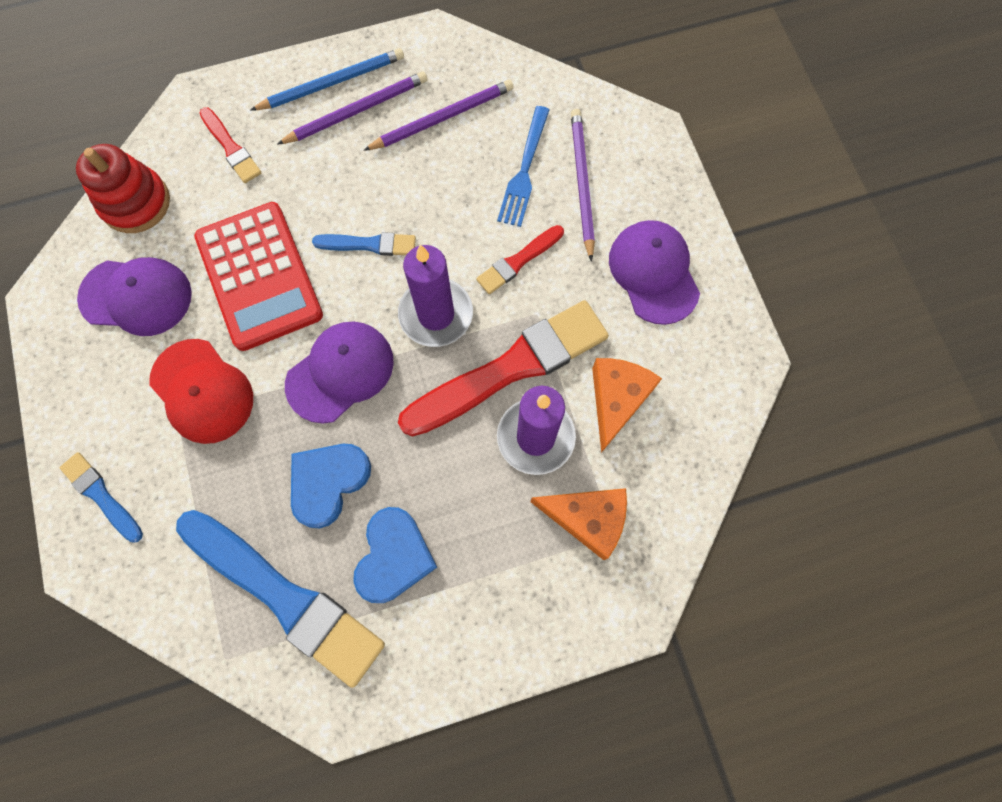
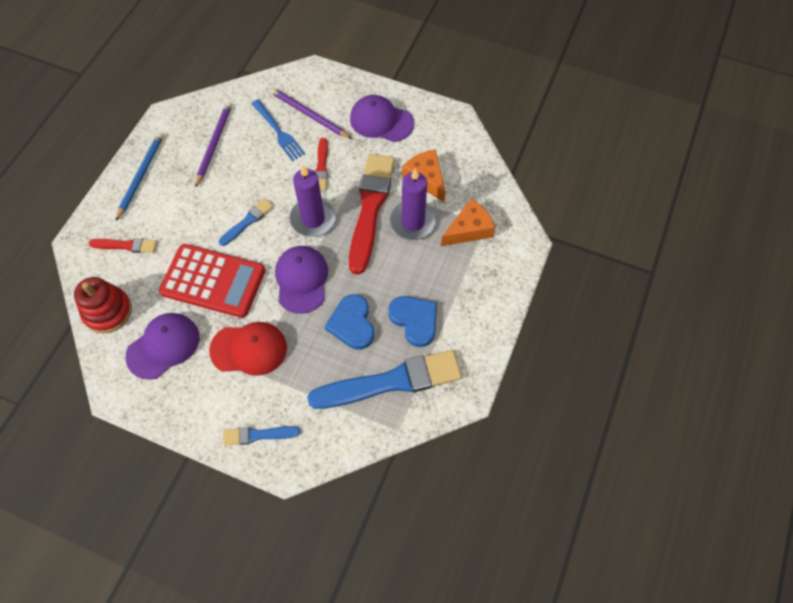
camera: 50 degrees left, 10 degrees down
purple pencil [277,71,427,145] -> none

